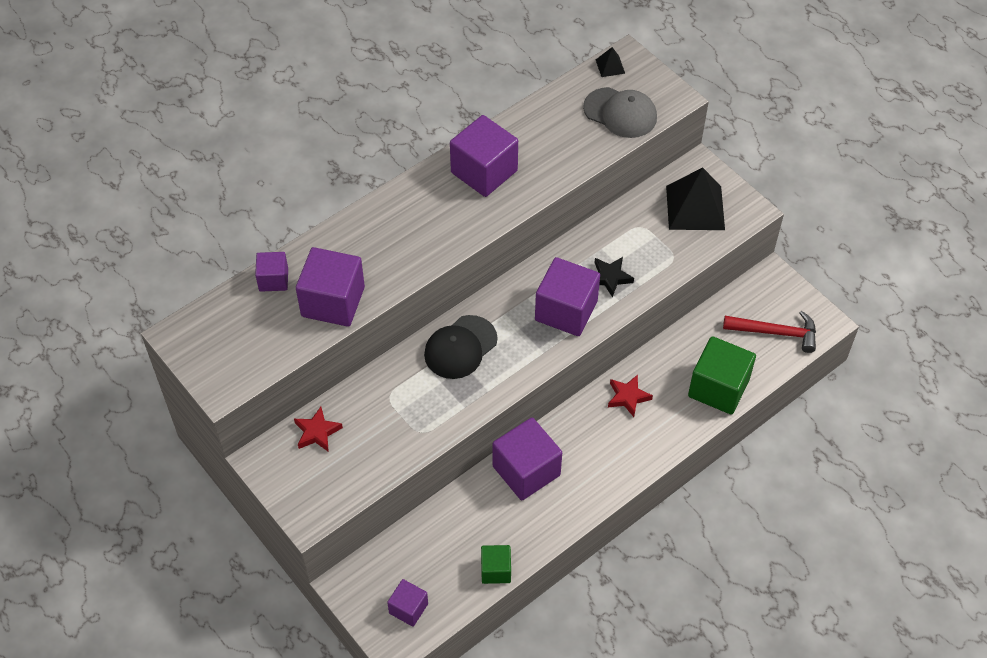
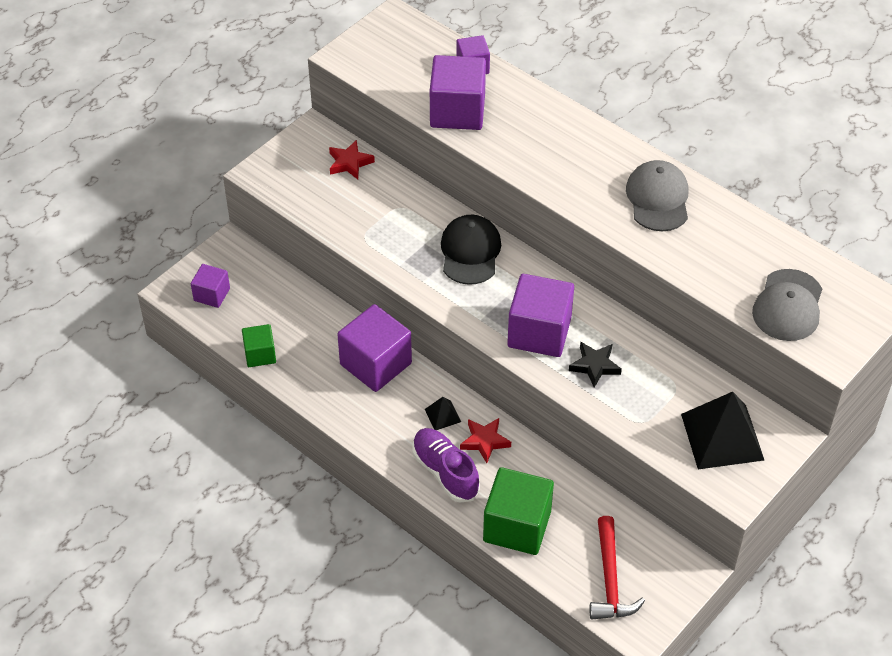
camera: 80 degrees right, 5 degrees down
black cap [424,315,498,379] -> black cap turned 60 degrees clockwise [441,215,501,285]
purple cube [450,115,518,197] -> grey cap [626,160,688,231]
black pyramid [596,47,625,77] -> black pyramid moved to [425,397,461,430]
none -> purple shoe [412,428,480,503]

